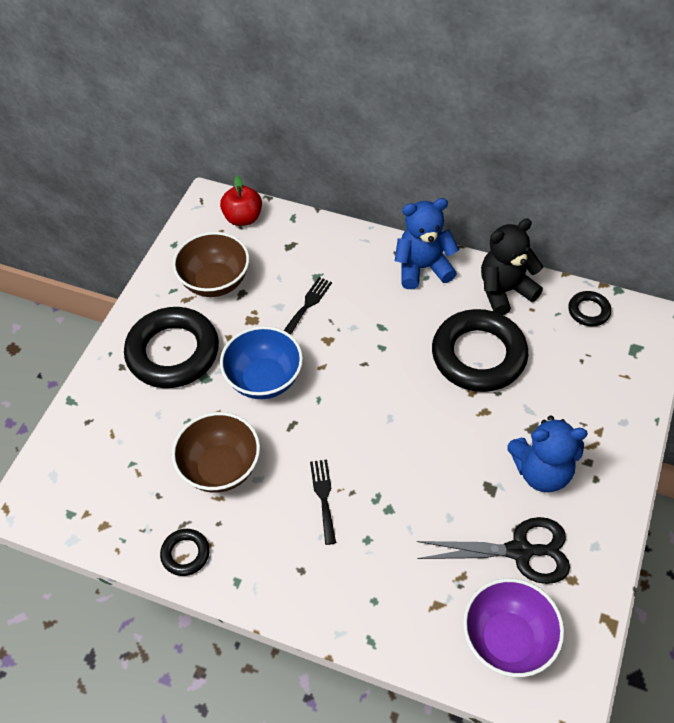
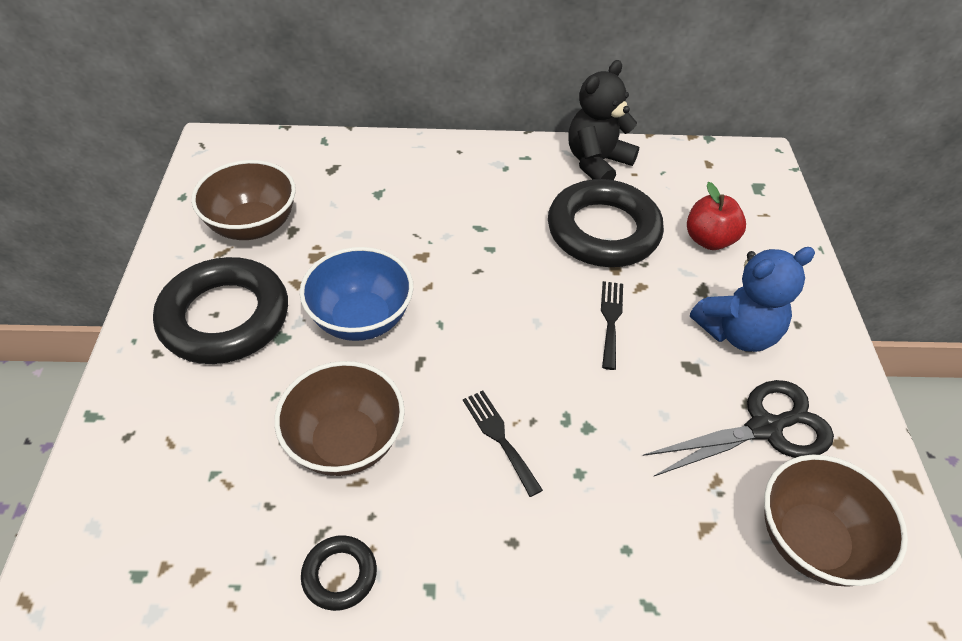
camera: 25 degrees left, 5 degrees down
red apple [220,175,262,226] -> red apple moved to [687,182,746,250]
black fork [284,277,332,335] -> black fork moved to [601,281,623,370]
blue teddy bear [395,198,459,289] -> none
purple bowl [463,578,564,677] -> brown bowl [764,454,908,586]
black ring [568,291,611,326] -> none

